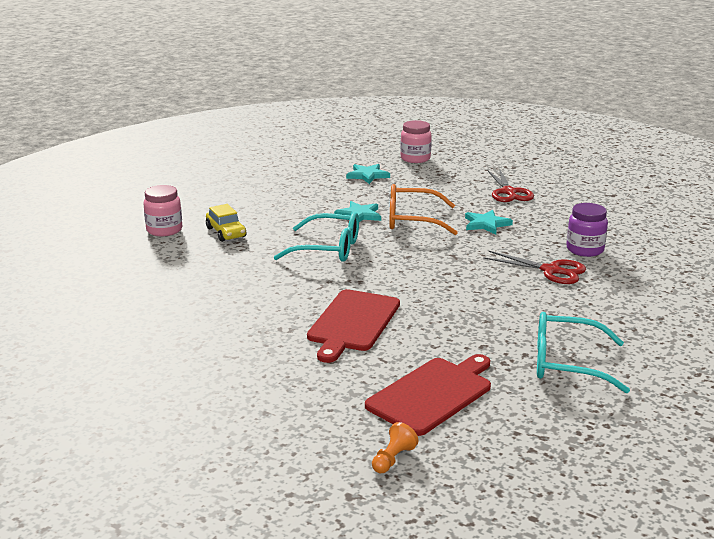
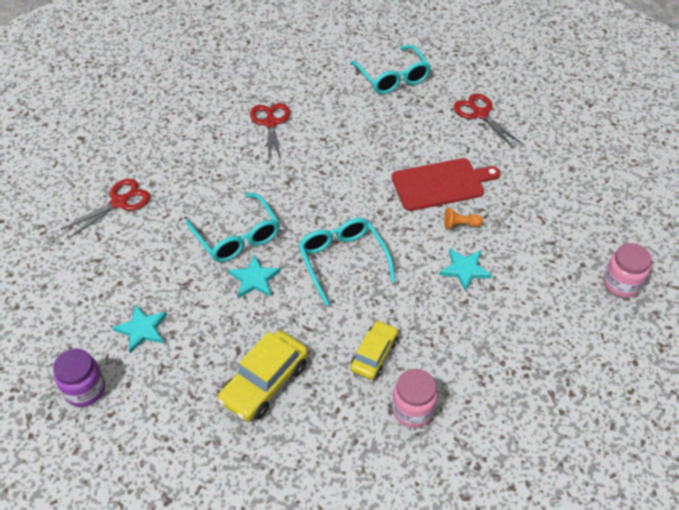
camera: 125 degrees left, 25 degrees up
red cutting board [365,354,491,436] -> red scissors [453,93,523,148]
orange pawn [372,422,418,473] -> orange pawn moved to [444,208,483,229]
orange glasses [389,184,458,235] -> turquoise glasses [186,193,280,262]
pink jar [400,120,432,163] -> pink jar moved to [603,243,652,298]
turquoise star [465,210,513,235] -> turquoise star moved to [439,248,492,292]
purple jar [567,203,608,257] -> purple jar moved to [53,348,105,407]
none -> yellow car [218,331,308,421]

